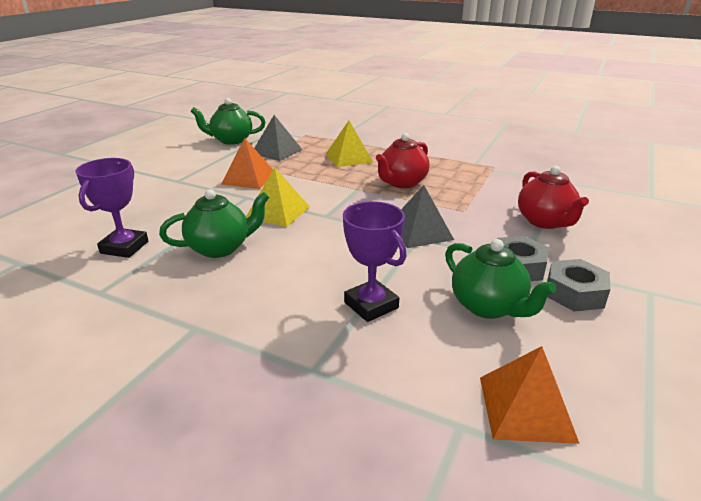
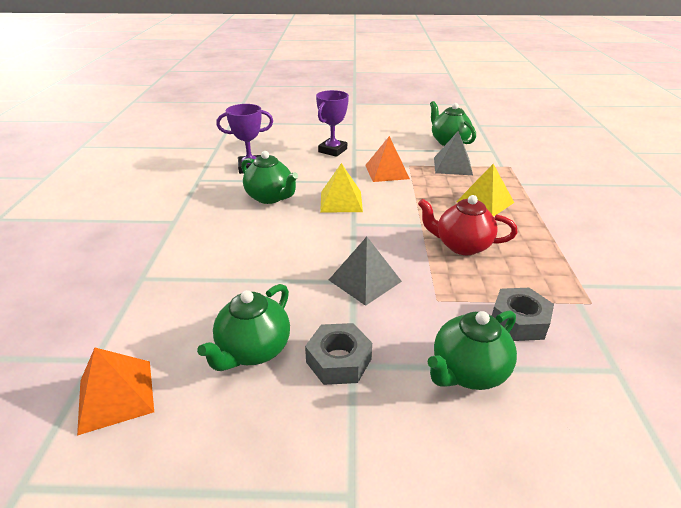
camera: 65 degrees right, 5 degrees up
purple trophy [343,201,407,322] -> purple trophy moved to [316,90,349,157]
red teapot [518,166,589,229] -> green teapot [428,311,517,390]
grey nut [547,259,611,312] -> grey nut moved to [492,288,554,341]

